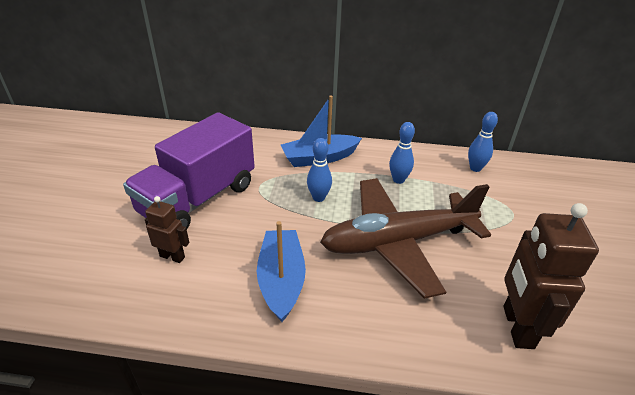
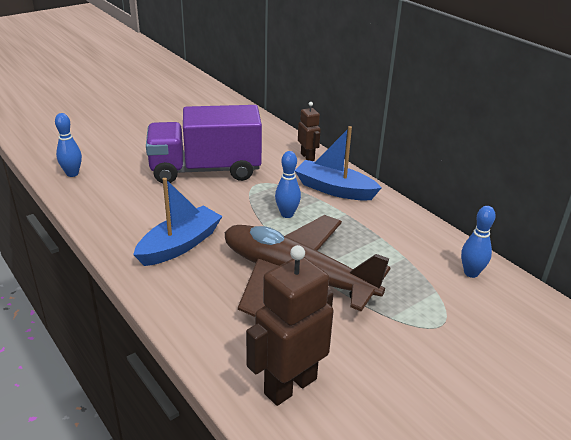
camera: 45 degrees right, 5 degrees down
brown robot [145,196,189,263] -> brown robot moved to [298,102,321,161]
blue bowling pin [389,122,415,184] -> blue bowling pin moved to [55,113,82,177]

